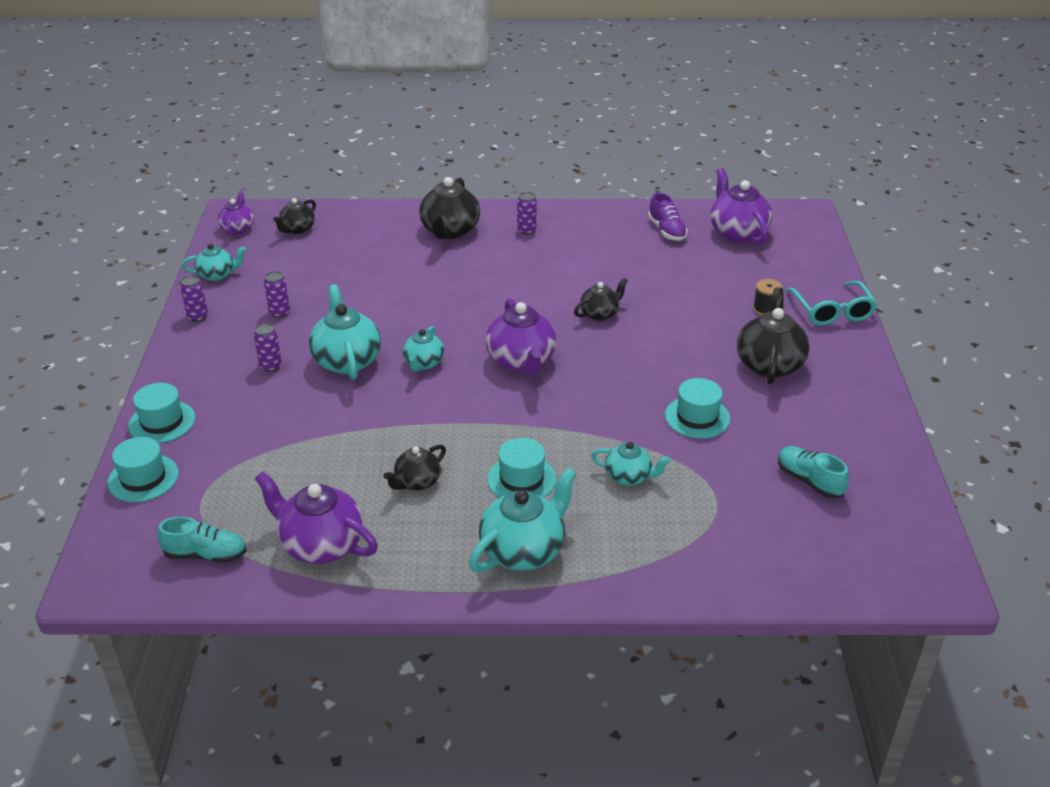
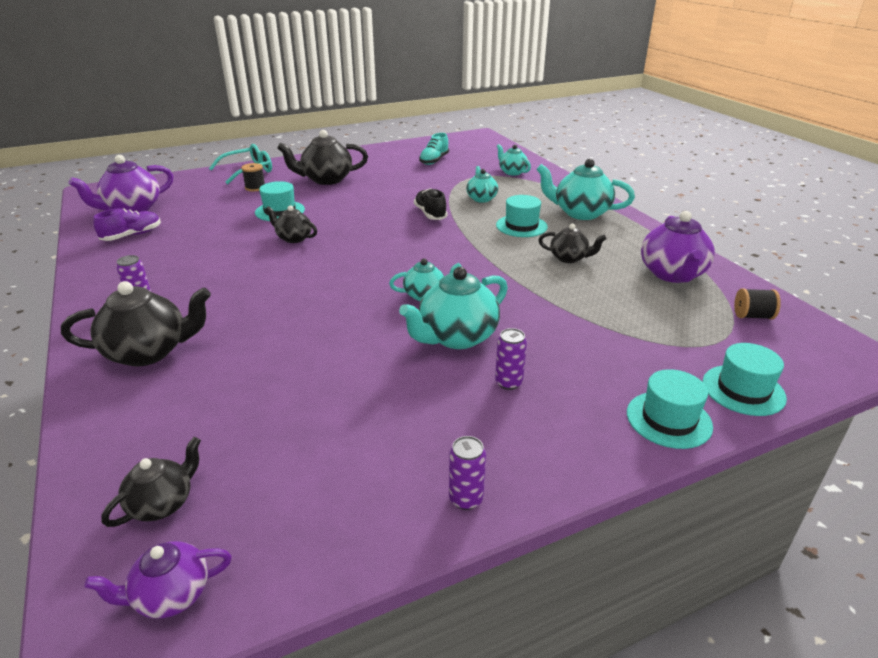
camera: 115 degrees left, 5 degrees down
turquoise shoe [157,517,247,563] -> black spool [734,288,781,319]
turquoise teapot [182,243,246,281] -> turquoise teapot moved to [497,144,531,176]
purple can [264,271,290,318] -> none
black teapot [273,198,316,234] -> black teapot turned 60 degrees counterclockwise [101,437,201,527]
purple teapot [485,298,557,375] -> none
turquoise hat [665,378,730,438] -> turquoise hat moved to [255,181,305,221]
none -> black shoe [414,188,447,220]

